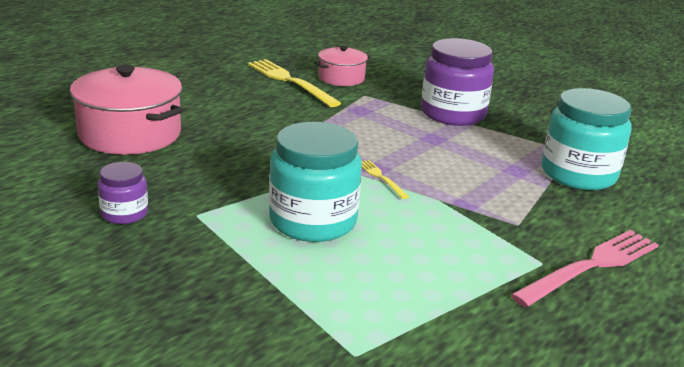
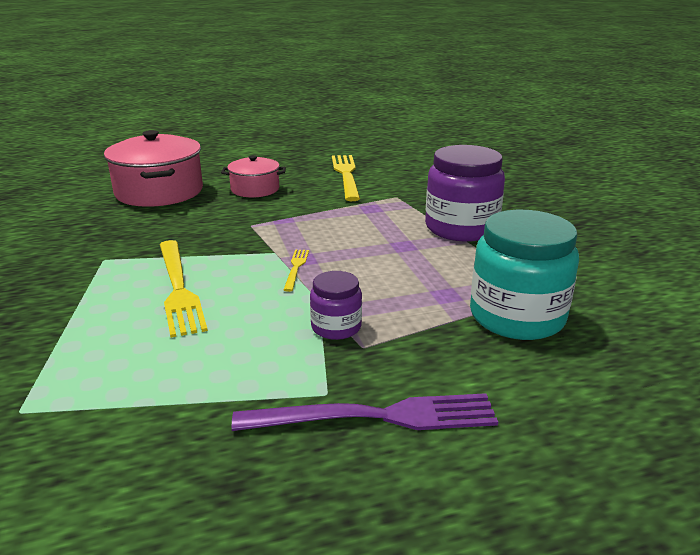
camera: 35 degrees right, 0 degrees up
purple jar [98,162,148,224] -> purple jar moved to [310,271,362,340]
turquoise jar [269,122,362,242] -> yellow fork [160,240,208,338]
pink pot [314,46,371,86] -> pink pot moved to [221,155,286,197]
pink fork [511,230,659,307] -> purple fork [232,393,498,431]

